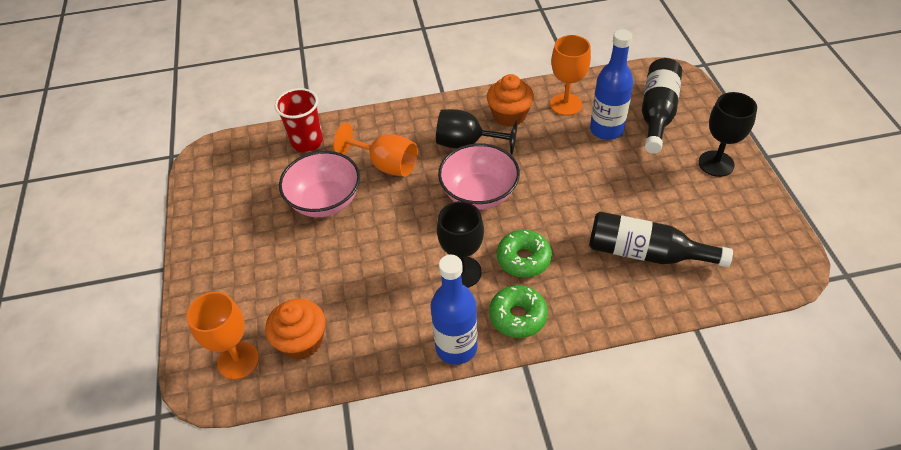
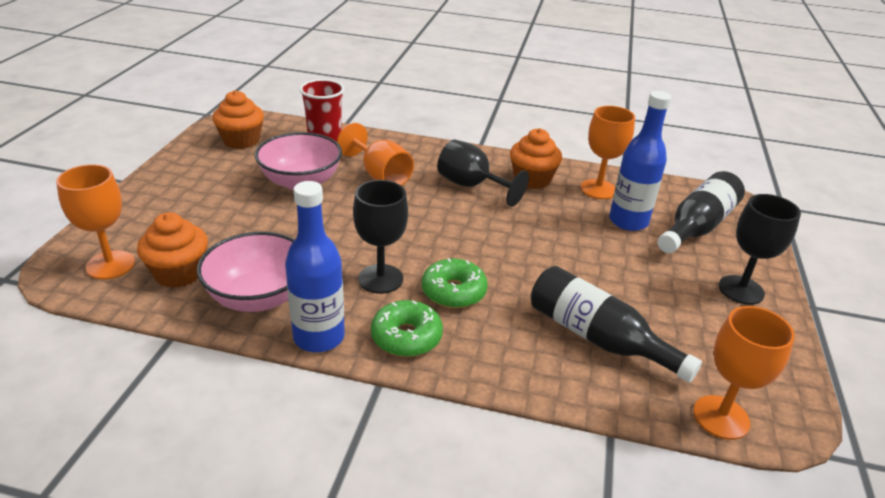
camera: 20 degrees right, 15 degrees down
pink bowl [438,143,520,210] -> pink bowl moved to [197,232,295,312]
none -> orange cupcake [212,90,264,149]
none -> orange goblet [693,306,795,440]

